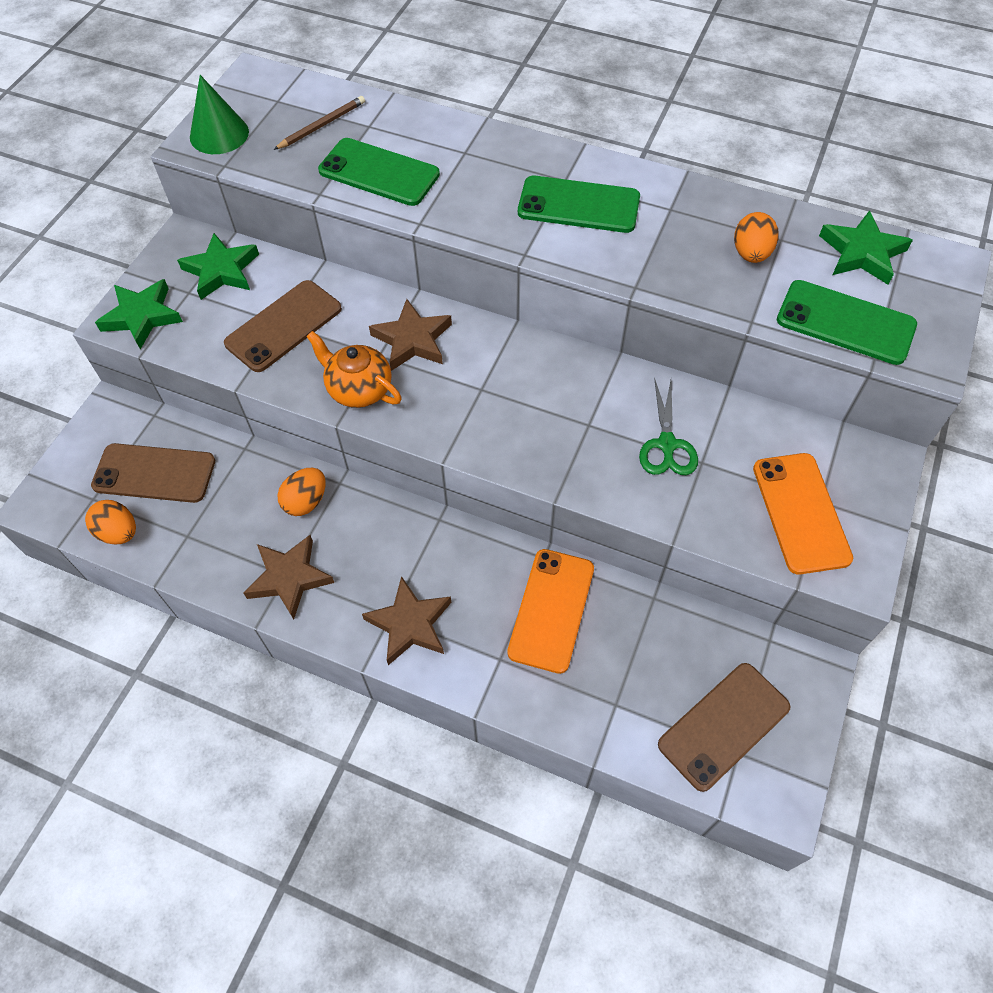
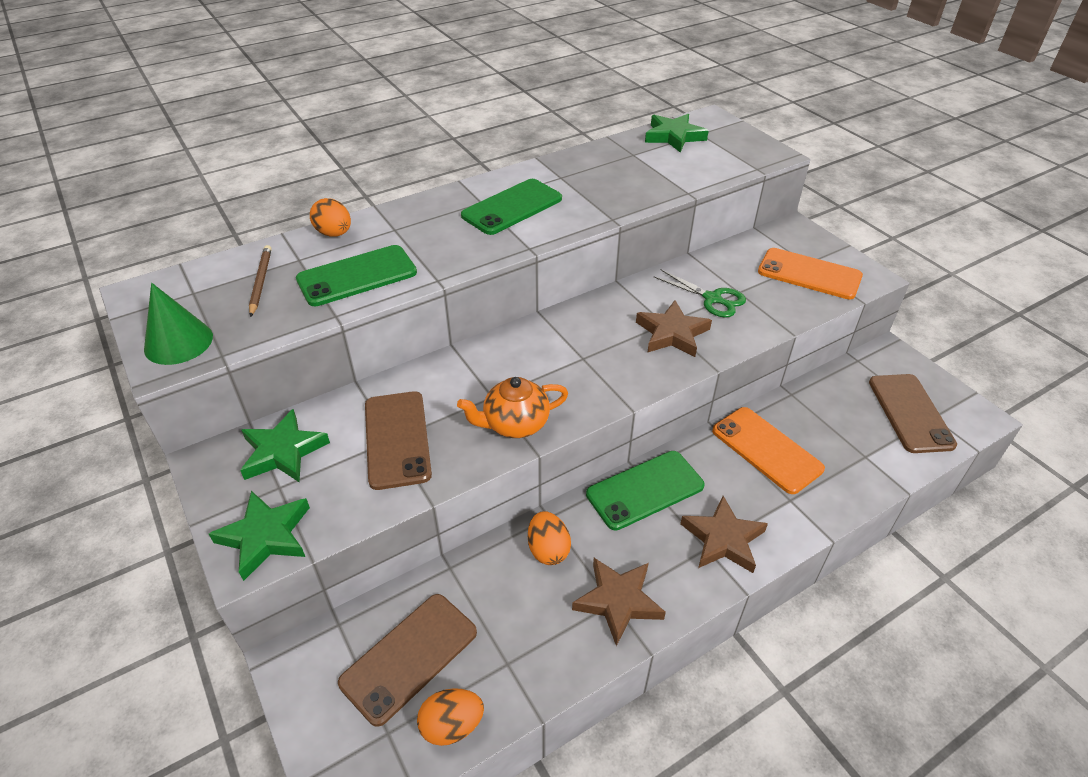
camera: 55 degrees left, 15 degrees down
brown star [369,299,452,371] -> brown star moved to [636,300,712,357]
orange egg [734,212,779,263] -> orange egg moved to [310,198,351,237]
green phone [777,280,917,365] -> green phone moved to [586,451,705,531]

